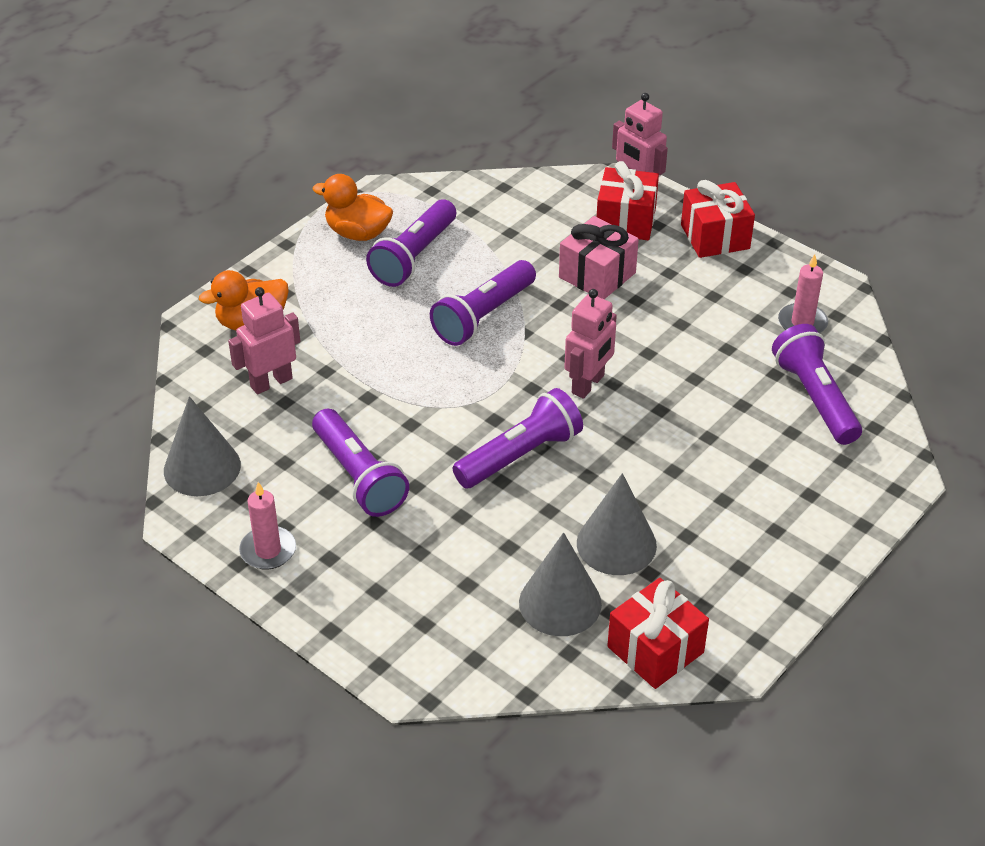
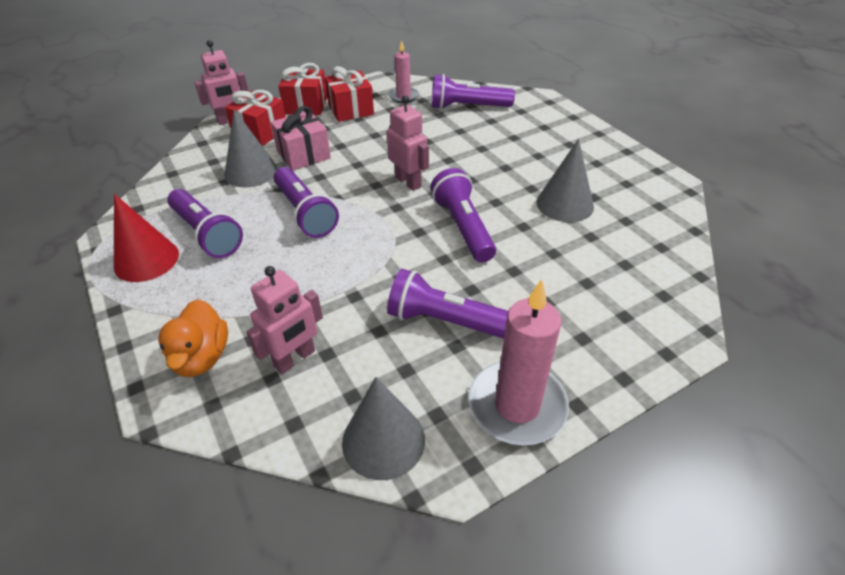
camera: 70 degrees left, 0 degrees up
pink robot [228,287,301,394] -> pink robot turned 120 degrees counterclockwise [246,266,323,374]
pink candle [239,482,296,570] -> pink candle [468,279,569,445], size x1.76
orange duck [312,174,393,241] -> red cone [114,194,179,282]
purple flashlight [312,409,409,517] -> purple flashlight turned 150 degrees counterclockwise [387,269,508,339]
grey cone [519,532,602,636] -> grey cone moved to [224,109,278,187]
red gift [607,578,709,689] -> red gift moved to [325,66,374,122]

